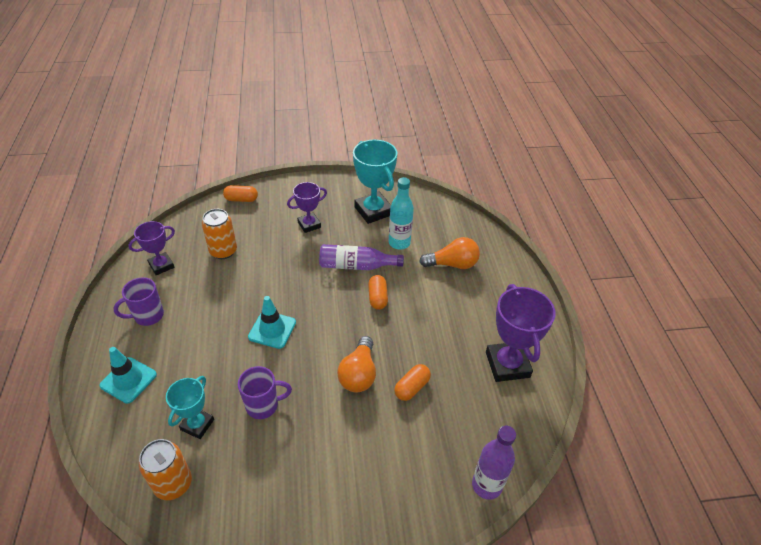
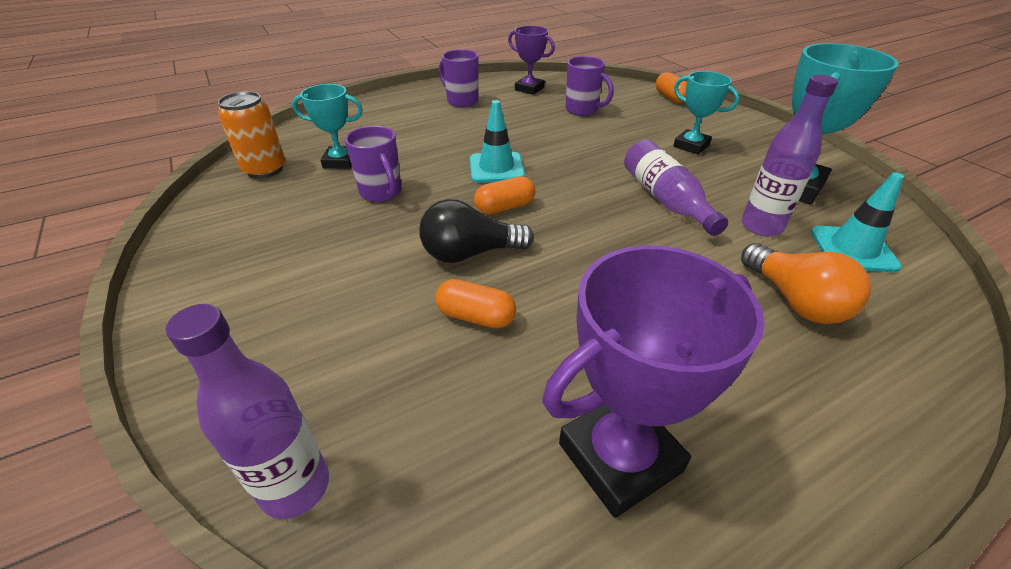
camera: 70 degrees right, 5 degrees down
turquoise traffic cone [99,347,157,404] -> turquoise traffic cone moved to [811,172,904,272]
orange can [202,209,237,259] -> purple mug [565,56,614,116]
purple trophy [287,182,327,233] -> turquoise trophy [673,71,739,155]
orange light bulb [337,336,376,393] -> black light bulb [419,199,534,263]
orange capsule [368,275,388,310] -> orange capsule moved to [474,176,535,214]
turquoise bottle [389,177,414,250] -> purple bottle [741,75,838,236]

